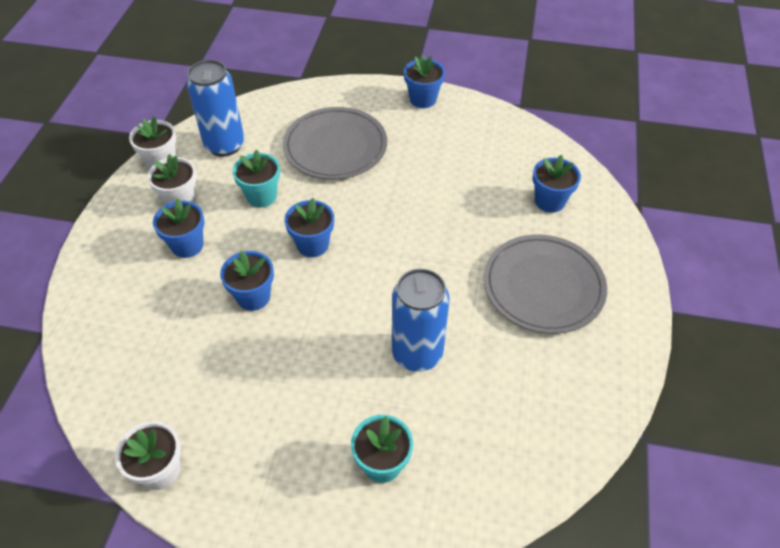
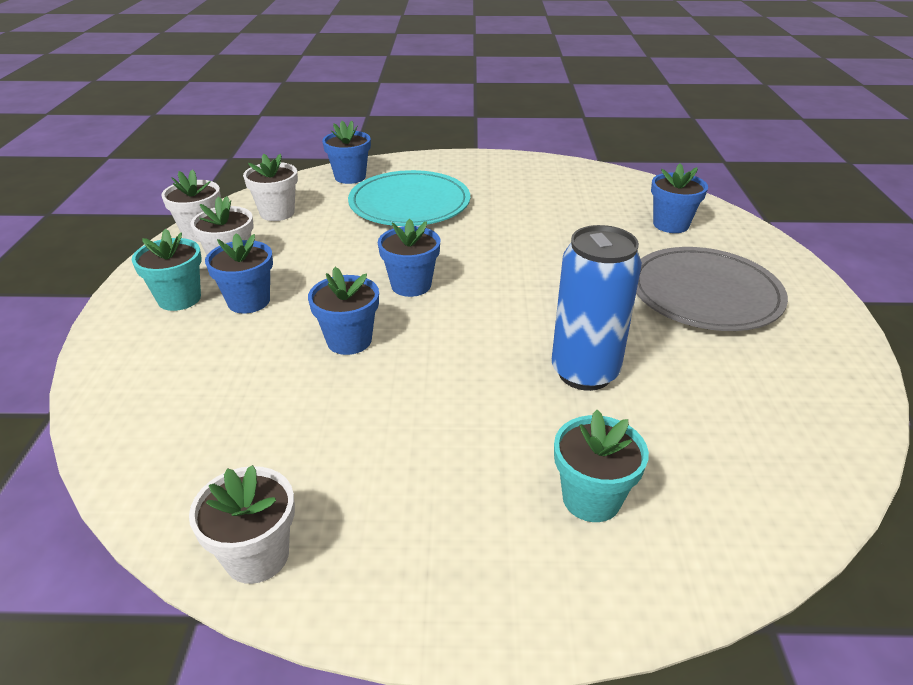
camera: 10 degrees left, 15 degrees down
blue can [187,60,244,157] -> white flower pot [243,154,298,221]
turquoise flower pot [232,149,280,208] -> turquoise flower pot moved to [132,229,202,311]
grey plate [283,107,387,179] -> turquoise plate [348,170,470,226]
blue flower pot [404,54,445,108] -> blue flower pot moved to [322,121,371,184]

